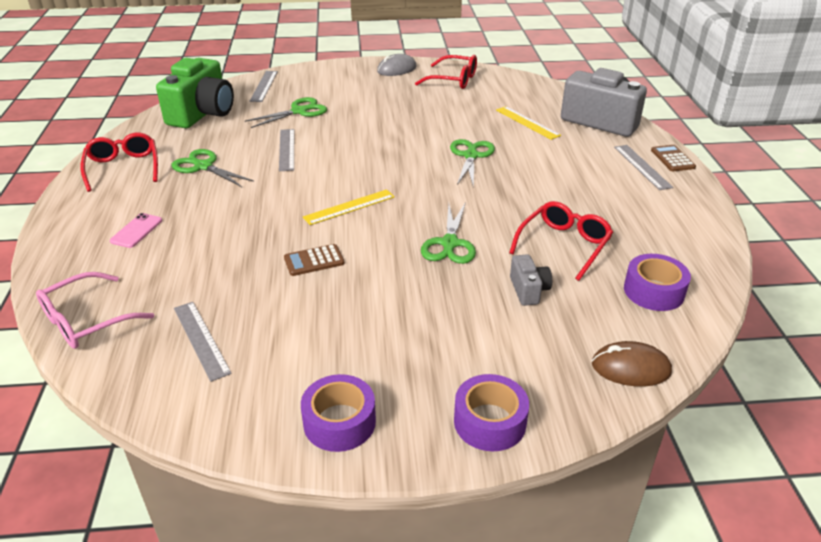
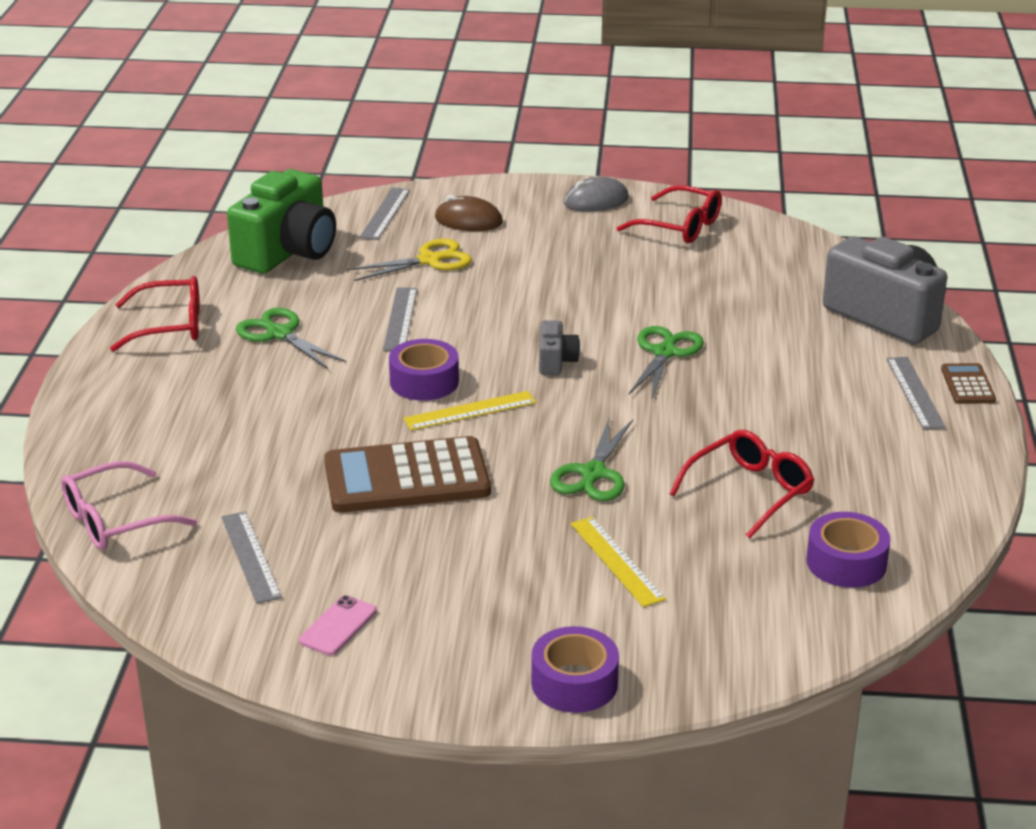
camera: 10 degrees right, 5 degrees down
red glasses [80,133,158,192] -> red glasses turned 90 degrees clockwise [110,276,200,352]
pink phone [110,213,162,248] -> pink phone moved to [299,595,377,655]
green scissors [245,97,327,128] -> yellow scissors [347,239,472,281]
brown calculator [284,244,345,276] -> brown calculator [324,436,491,513], size x2.14
purple tape [301,374,376,452] -> purple tape moved to [389,339,459,401]
yellow ruler [496,106,561,140] -> yellow ruler moved to [571,517,666,607]
grey camera [510,254,552,306] -> grey camera moved to [539,320,580,375]
brown mouse [592,341,672,387] -> brown mouse moved to [435,195,503,231]

